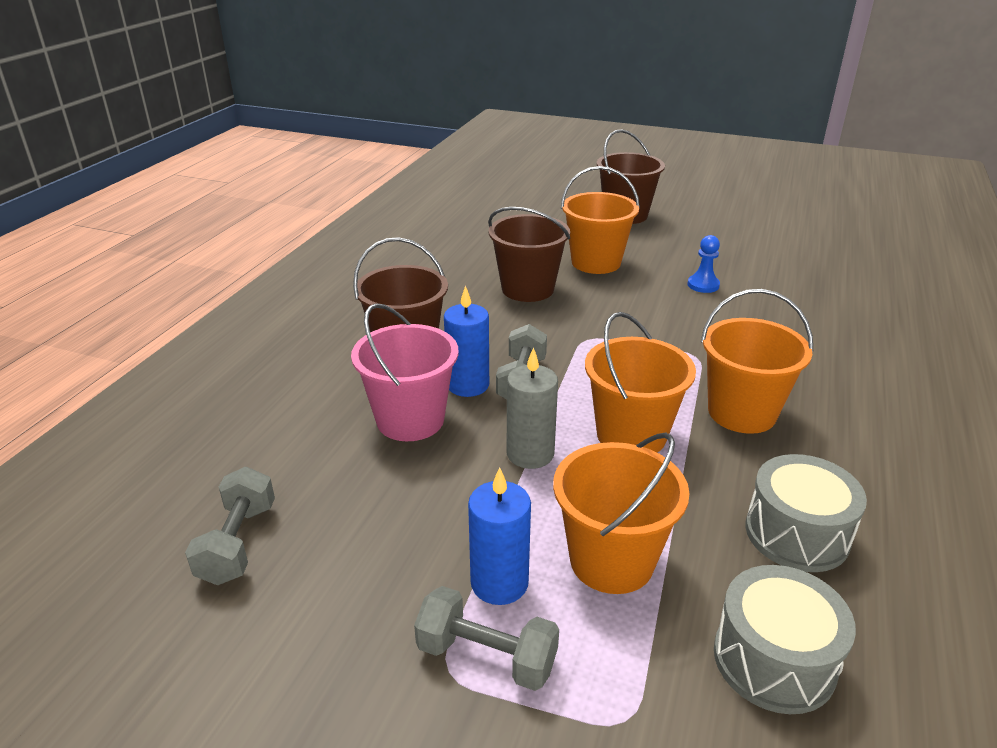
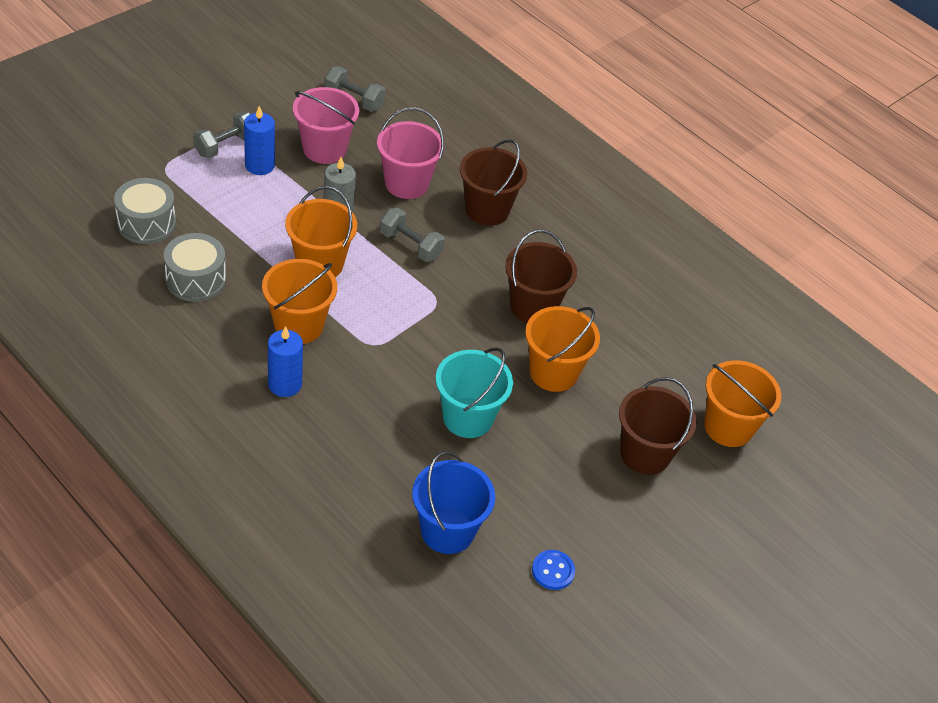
camera: 110 degrees right, 15 degrees up
blue candle [444,285,489,397] -> blue candle moved to [268,326,303,397]
orange bucket [553,433,690,594] -> orange bucket moved to [704,360,781,447]
blue pawn [688,235,720,293] -> turquoise bucket [436,347,513,438]
none -> pink bucket [293,87,359,164]
none -> blue bucket [412,451,495,554]
none -> blue button [532,550,575,590]

